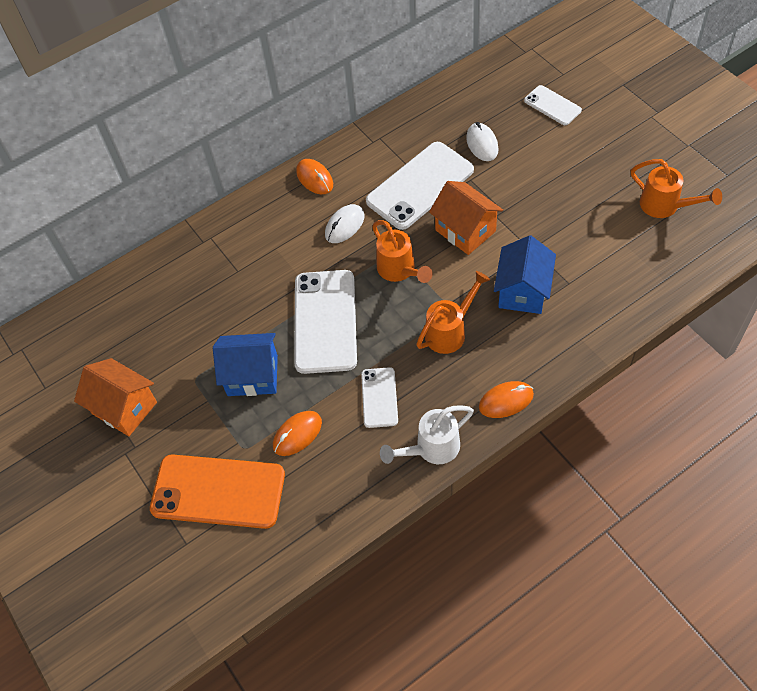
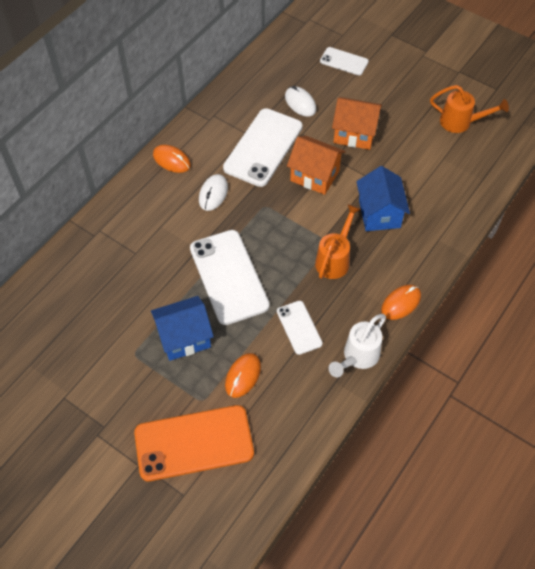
camera: 25 degrees left, 0 degrees up
orange house [74,358,157,436] -> orange house moved to [332,97,382,150]
orange watering can [372,220,433,283] -> none

